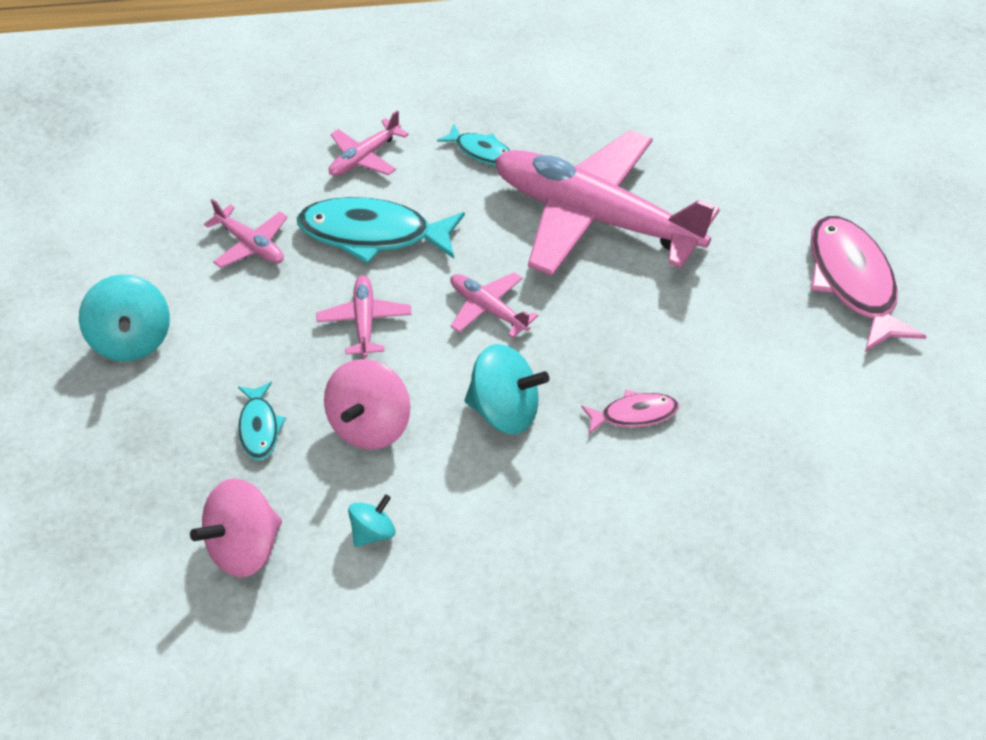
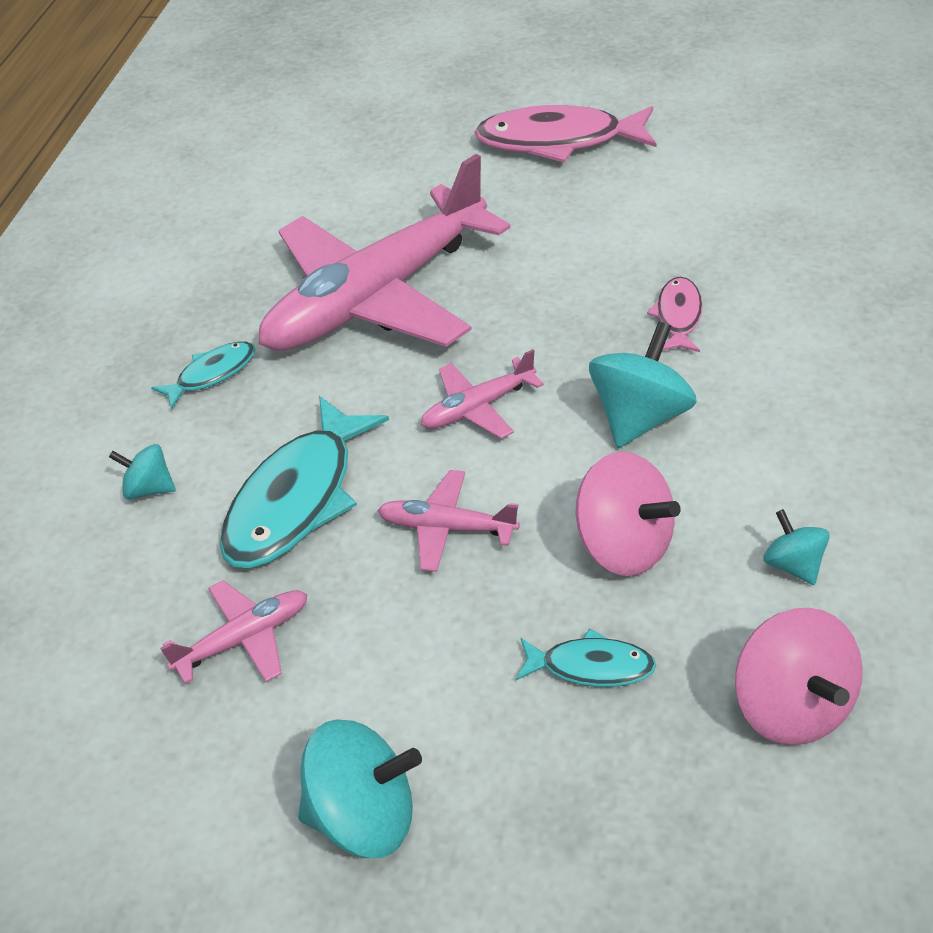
camera: 70 degrees left, 5 degrees down
pink plane [329,111,409,176] -> turquoise spinning top [109,444,176,499]

